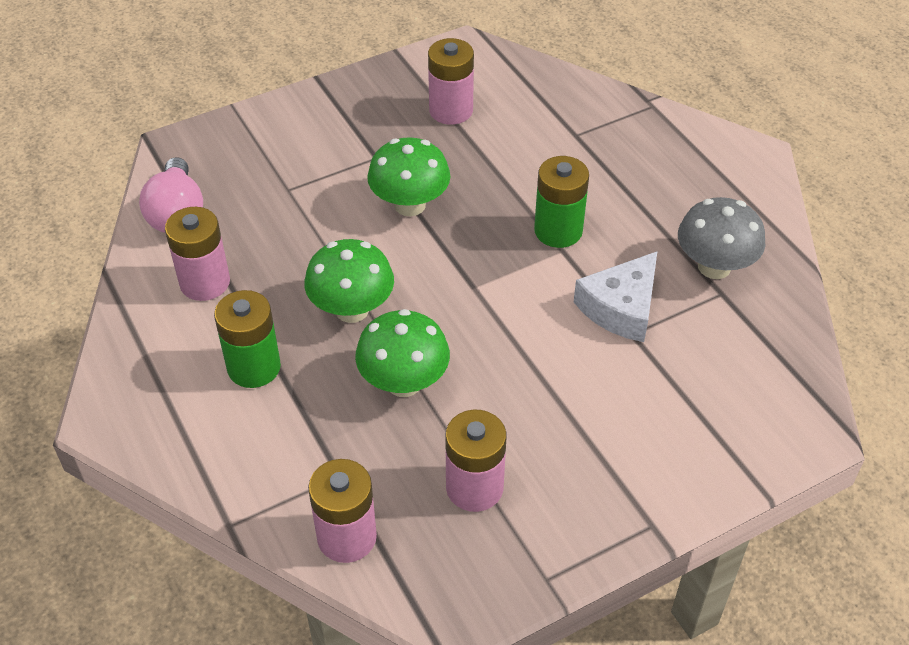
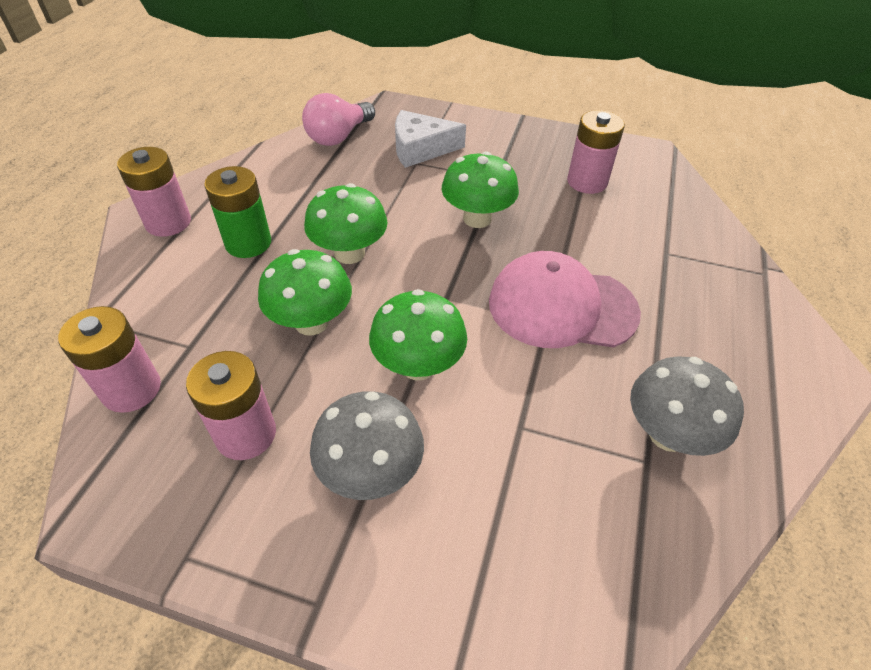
camera: 45 degrees right, 0 degrees up
pink battery [165,207,230,301] -> pink battery moved to [117,147,191,237]
green battery [534,156,589,248] -> pink cap [489,251,641,348]
white cheese [574,251,657,342] -> white cheese moved to [395,110,466,168]
none -> grey mushroom [310,391,424,500]
none -> green mushroom [369,289,467,380]

